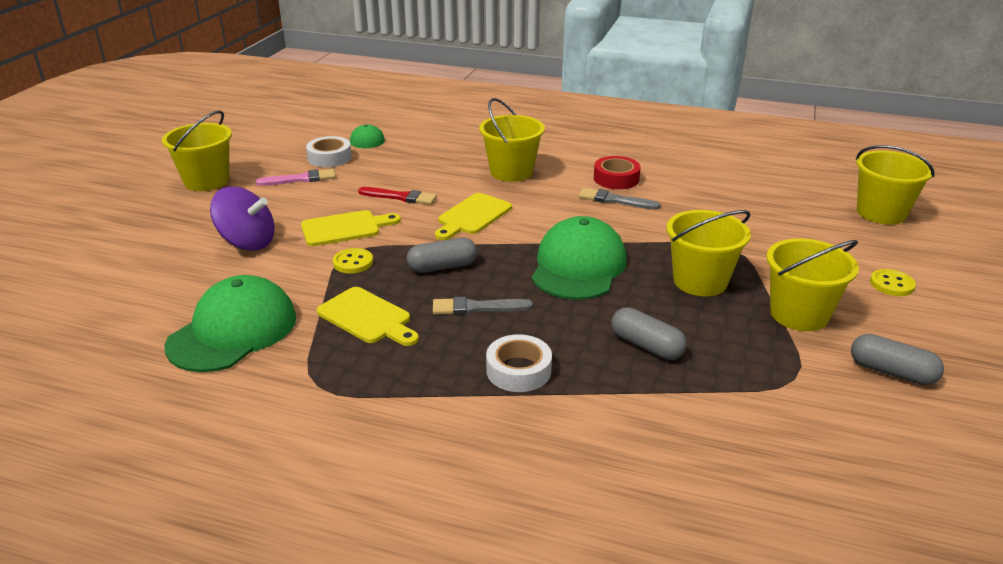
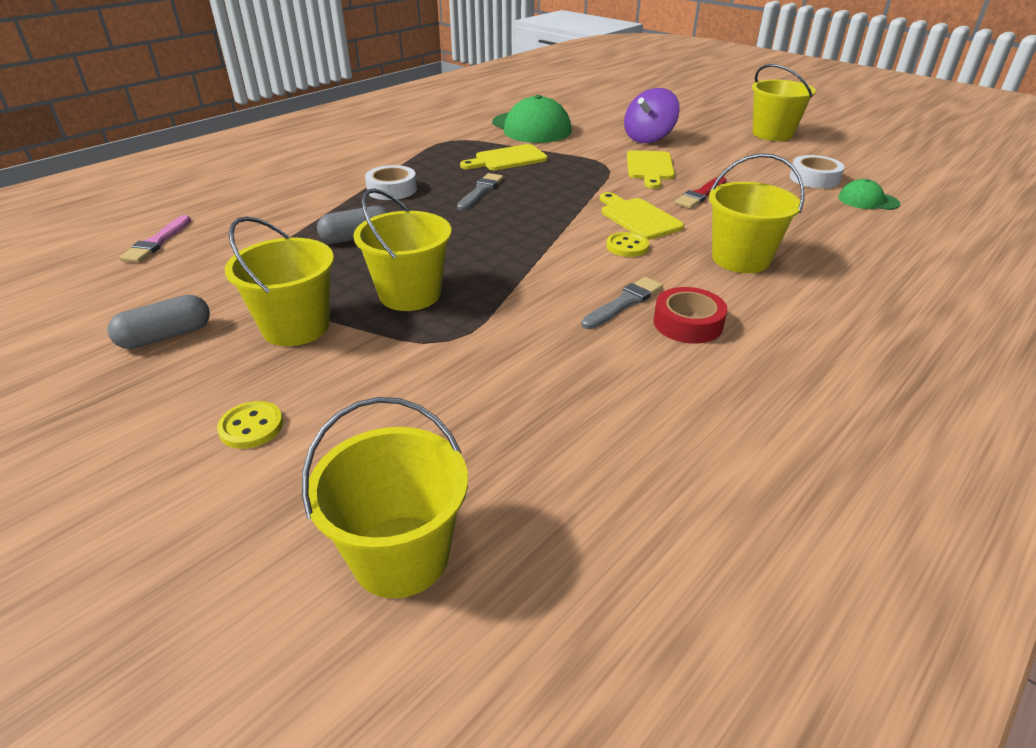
camera: 115 degrees right, 5 degrees up
pink brush [256,169,336,186] -> pink brush moved to [119,215,191,263]
yellow button [333,248,373,274] -> yellow button moved to [606,232,649,257]
grey capsule [407,238,477,273] -> none
green cap [532,216,627,300] -> none

